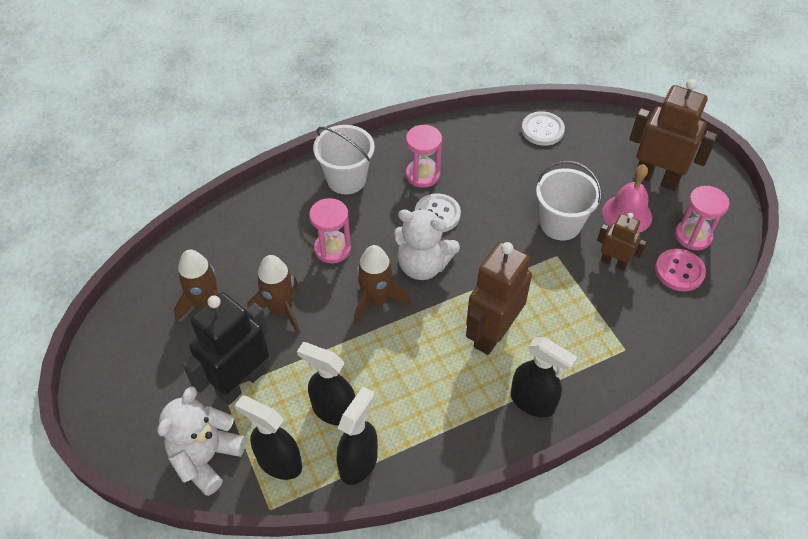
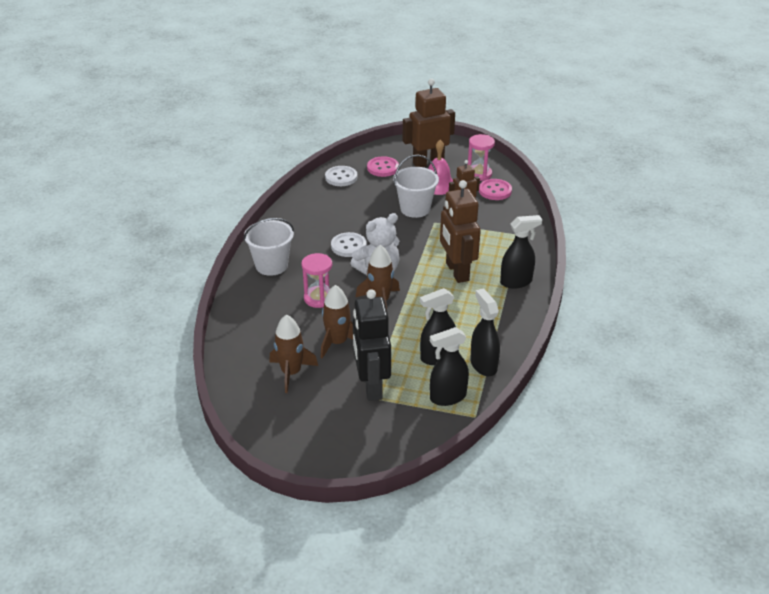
camera: 50 degrees left, 15 degrees down
white teddy bear [157,386,246,496] -> none
pink hourglass [406,125,442,188] -> none
none -> pink button [367,156,399,177]

